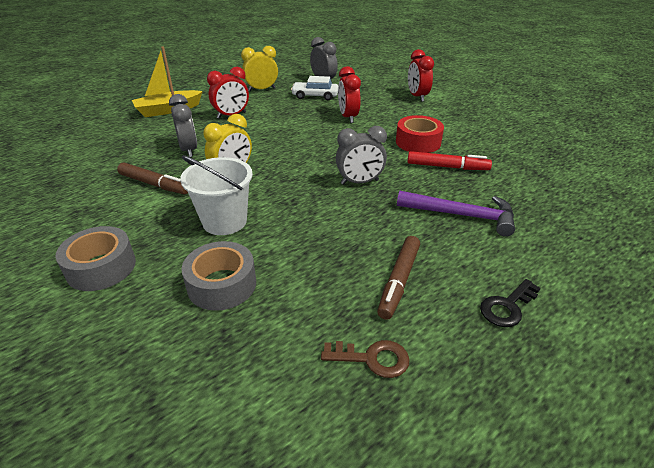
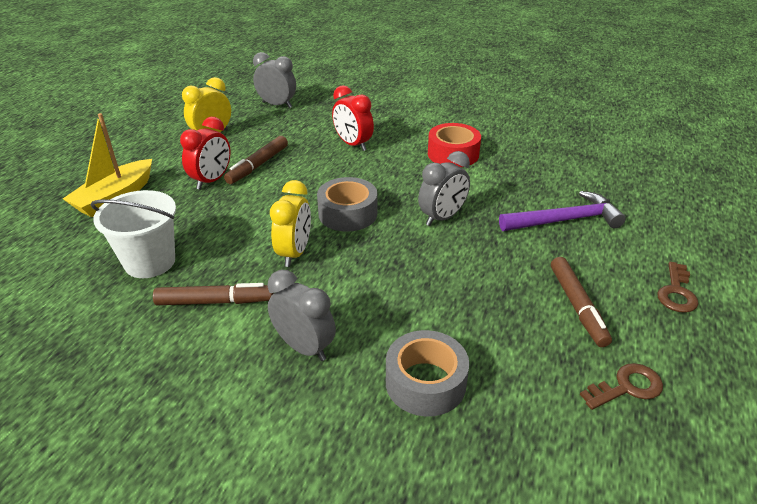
camera: 30 degrees left, 0 degrees up
grey tape [56,226,136,291] -> grey tape moved to [317,177,377,232]
grey clock [169,94,197,157] -> grey clock moved to [268,270,336,361]
white bucket [180,155,253,235] -> white bucket moved to [90,190,176,278]
white car [291,76,338,100] -> none
red marker [407,151,492,170] -> none
red clock [408,49,434,102] -> none
black key [480,279,541,327] -> brown key [657,262,698,313]
none -> brown marker [224,136,288,184]

